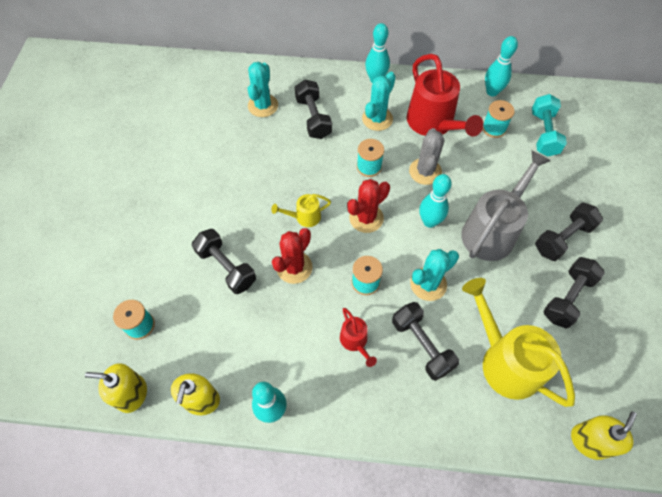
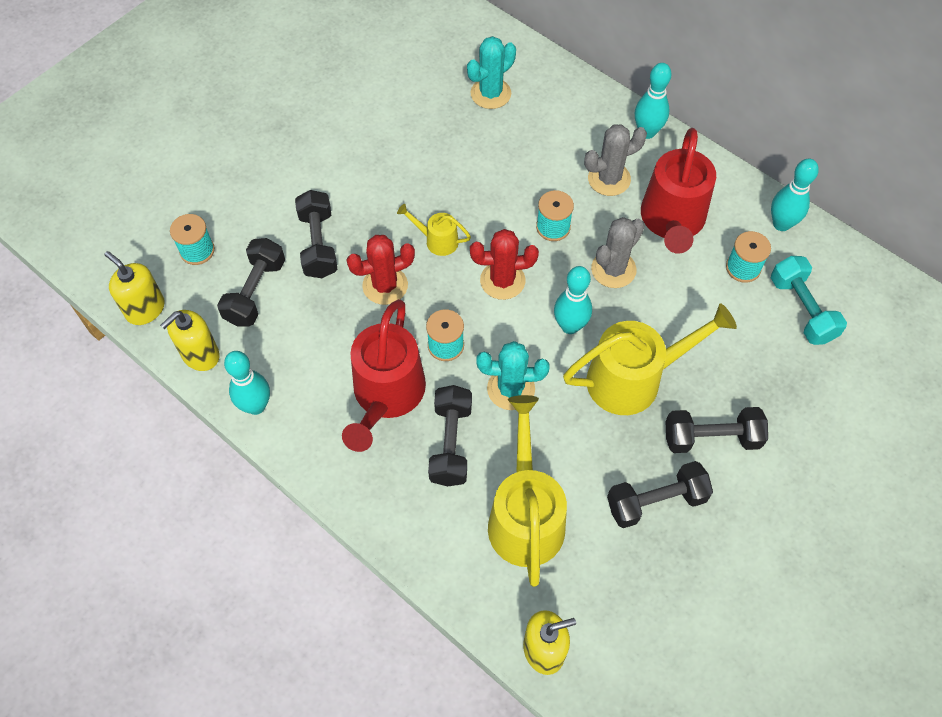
camera: 35 degrees right, 0 degrees up
black dumbbell [295,80,332,139] -> black dumbbell moved to [217,238,285,327]
red watering can [340,308,377,367] -> red watering can [342,299,426,452], size x2.09
turquoise cactus [362,72,396,131] -> grey cactus [584,124,647,196]
grey watering can [461,150,551,261] -> yellow watering can [563,303,737,415]
turquoise dumbbell [532,94,567,156] -> turquoise dumbbell turned 60 degrees counterclockwise [771,256,847,345]

